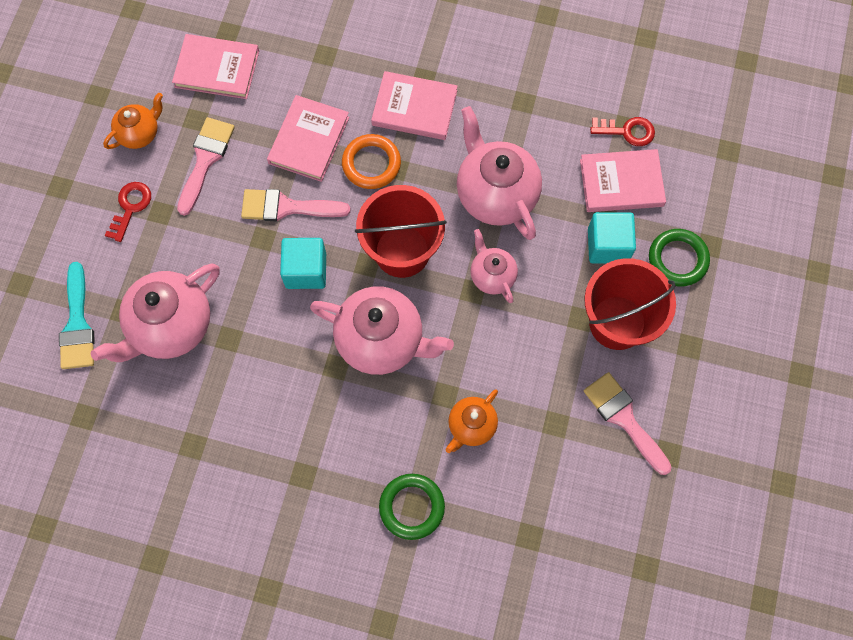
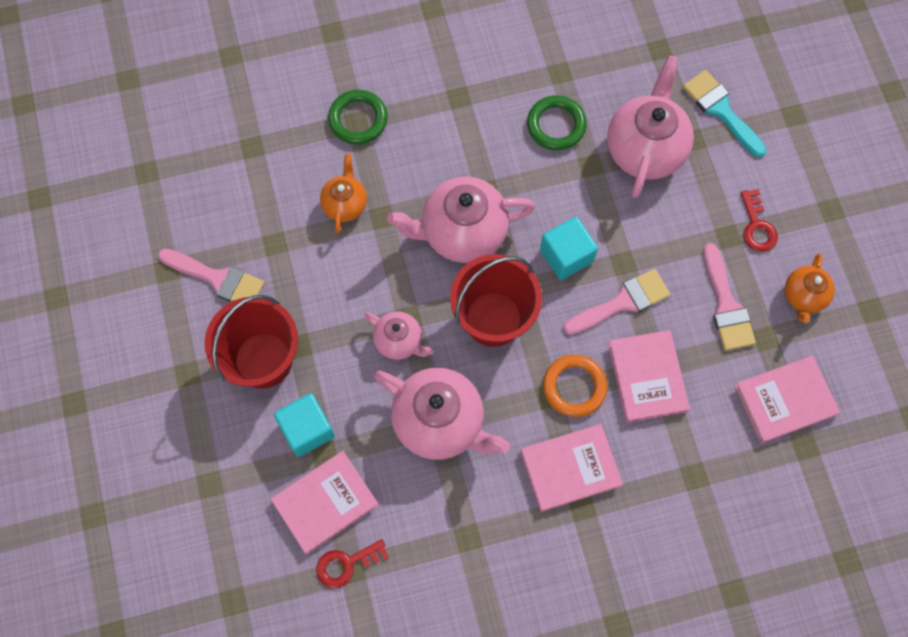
camera: 150 degrees right, 0 degrees up
green ring [649,229,710,287] -> green ring moved to [527,95,587,150]

